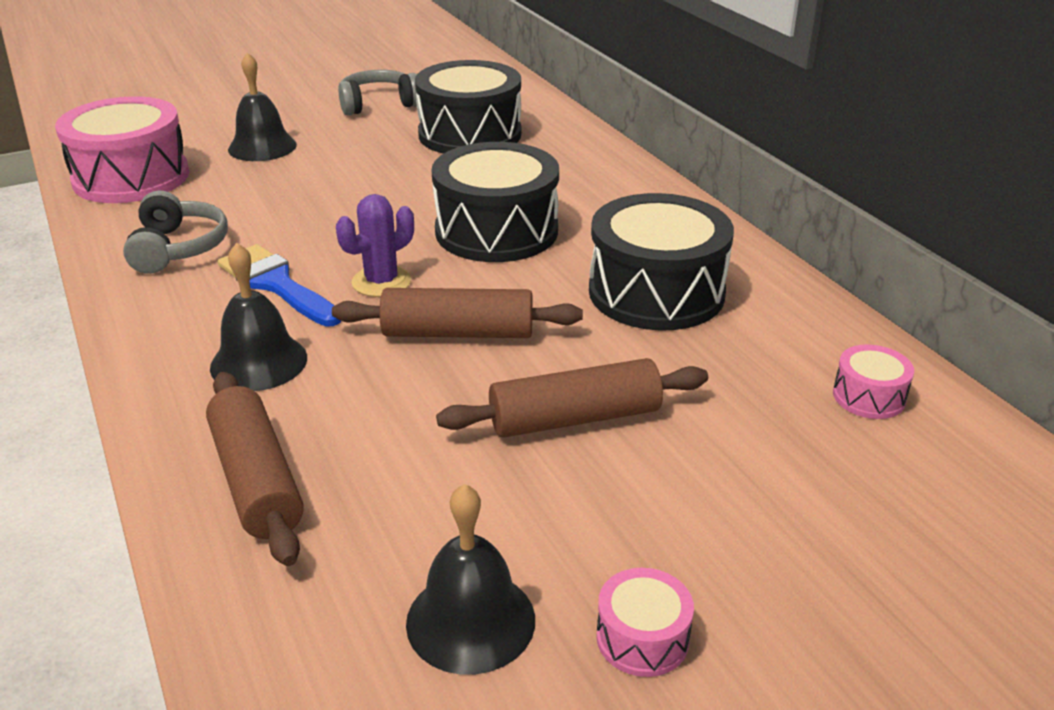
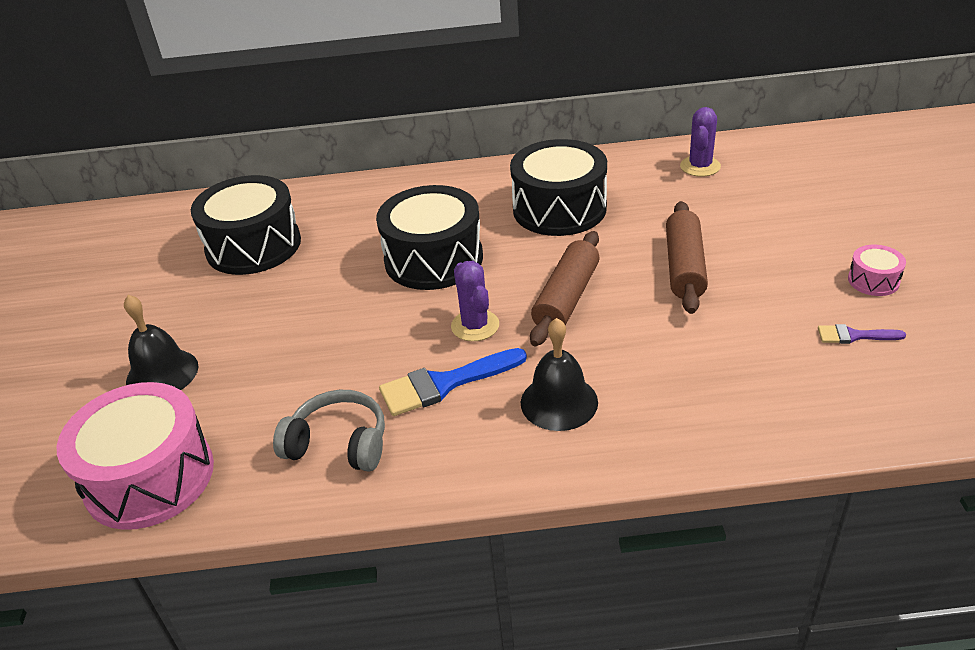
camera: 65 degrees left, 5 degrees up
brown rolling pin [206,372,304,566] -> none
grey headphones [338,70,417,115] -> none
black bell [406,484,535,675] -> purple brush [818,324,906,344]
pink drum [833,344,914,419] -> purple cactus [680,107,721,177]

